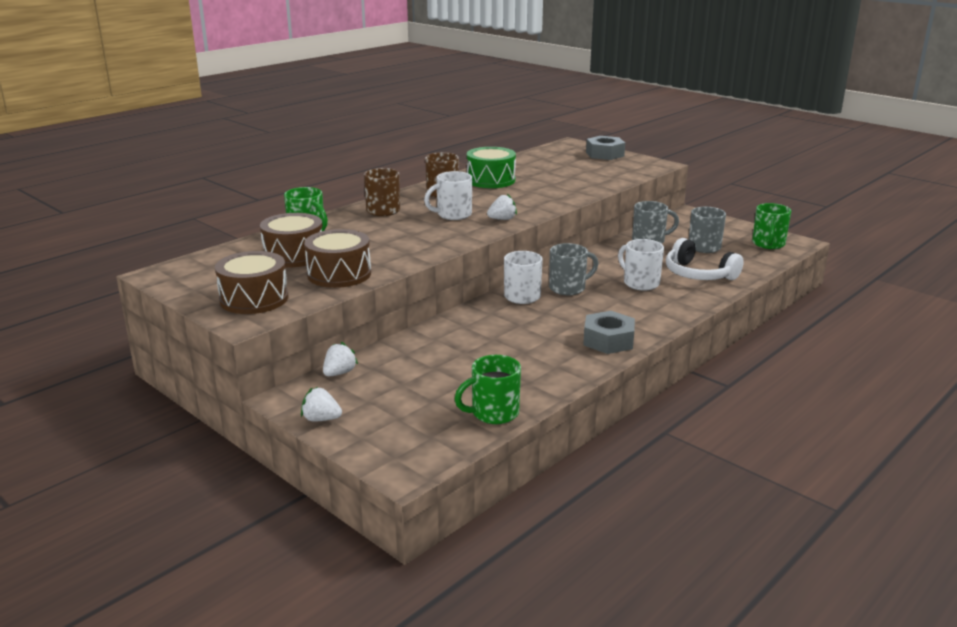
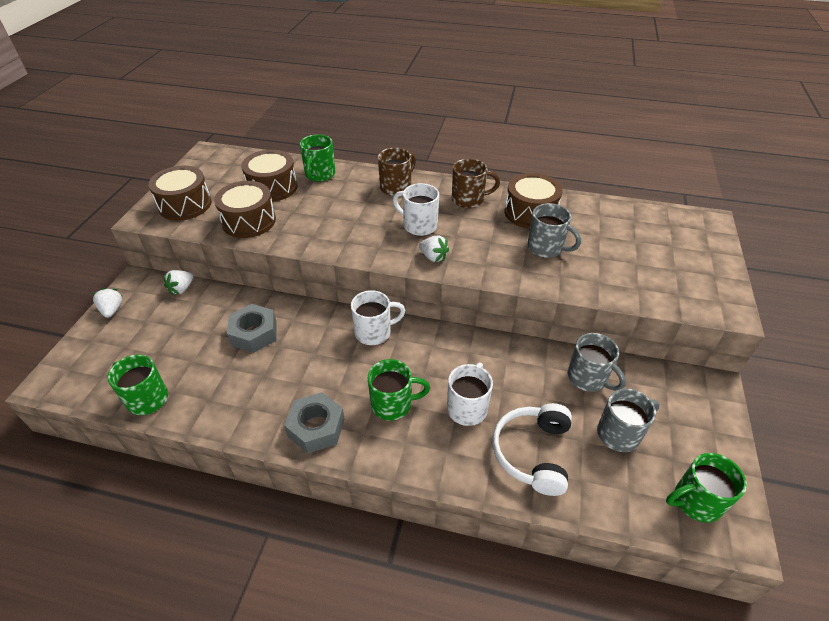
camera: 60 degrees right, 20 degrees up
white strawberry [323,342,358,376] -> white strawberry turned 120 degrees clockwise [163,270,194,295]
green drum [467,147,516,188] -> brown drum [505,173,563,229]
grey mug [549,243,598,295] -> grey mug moved to [527,203,581,258]
grey nut [586,136,625,160] -> grey nut moved to [227,304,277,353]
none -> green mug [367,359,430,421]

